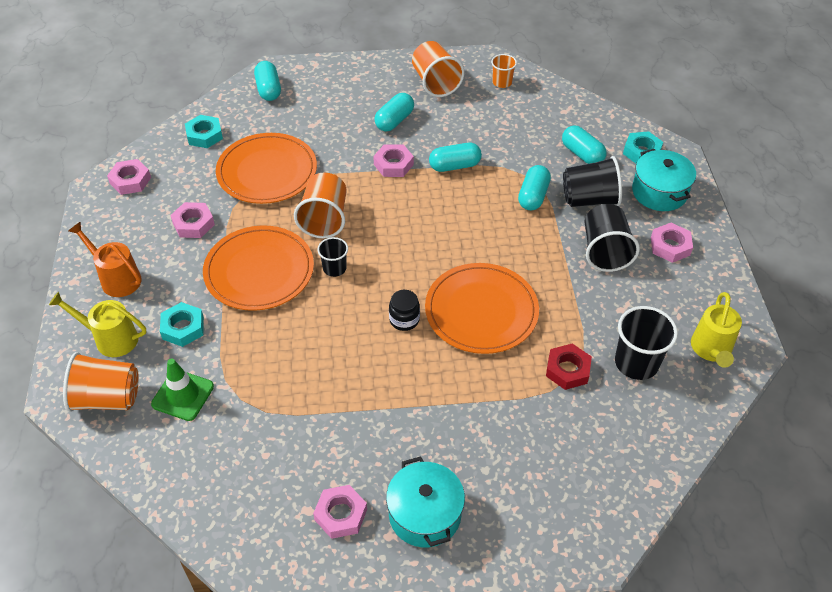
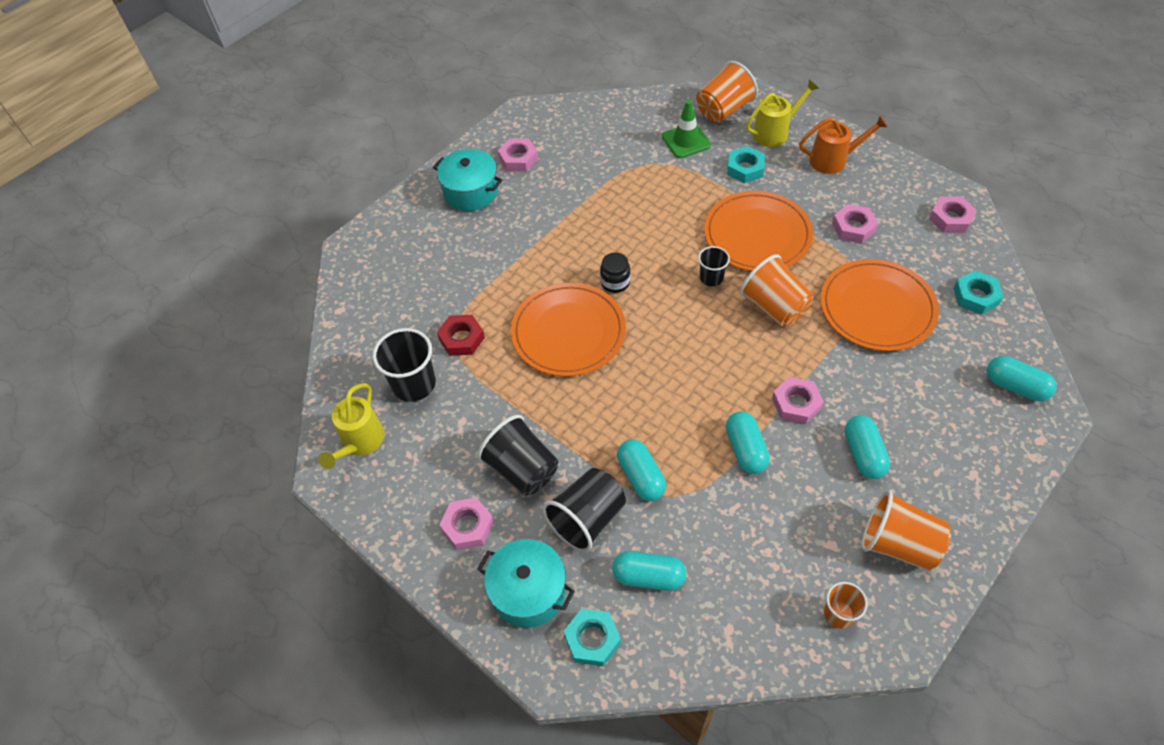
camera: 140 degrees right, 5 degrees up
turquoise capsule [429,143,482,172] -> turquoise capsule turned 45 degrees counterclockwise [726,411,770,474]
yellow watering can [691,292,742,368] -> yellow watering can turned 135 degrees counterclockwise [319,383,385,469]

